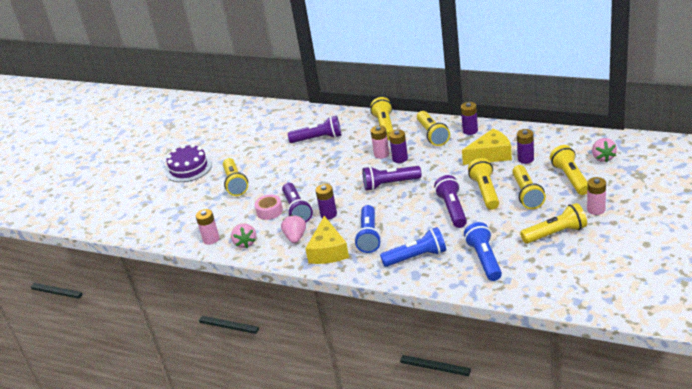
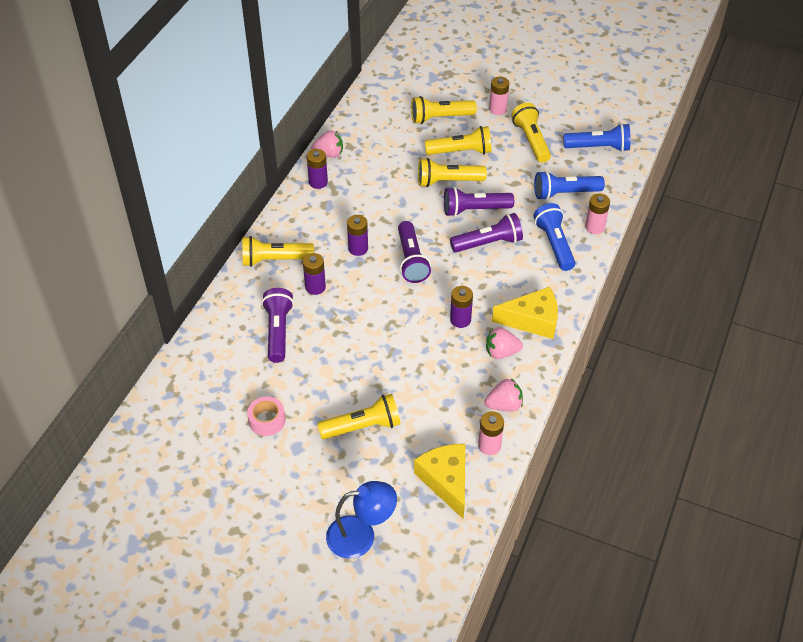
camera: 95 degrees left, 15 degrees up
purple cake [165,144,212,182] -> none
pink tape [255,195,283,220] -> pink tape moved to [247,397,285,436]
purple flashlight [282,183,313,222] -> purple flashlight moved to [450,213,523,252]
blue flashlight [354,205,381,253] -> blue flashlight moved to [563,123,631,152]
pink battery [371,125,389,159] -> pink battery moved to [585,193,610,234]
yellow flashlight [417,111,450,146] -> none
yellow cheese [462,128,512,165] -> yellow cheese moved to [414,444,465,519]
purple battery [517,129,534,164] -> purple battery moved to [303,253,326,295]
pink strawberry [592,138,617,163] -> pink strawberry moved to [311,130,343,158]
none -> blue lamp [326,481,397,559]

